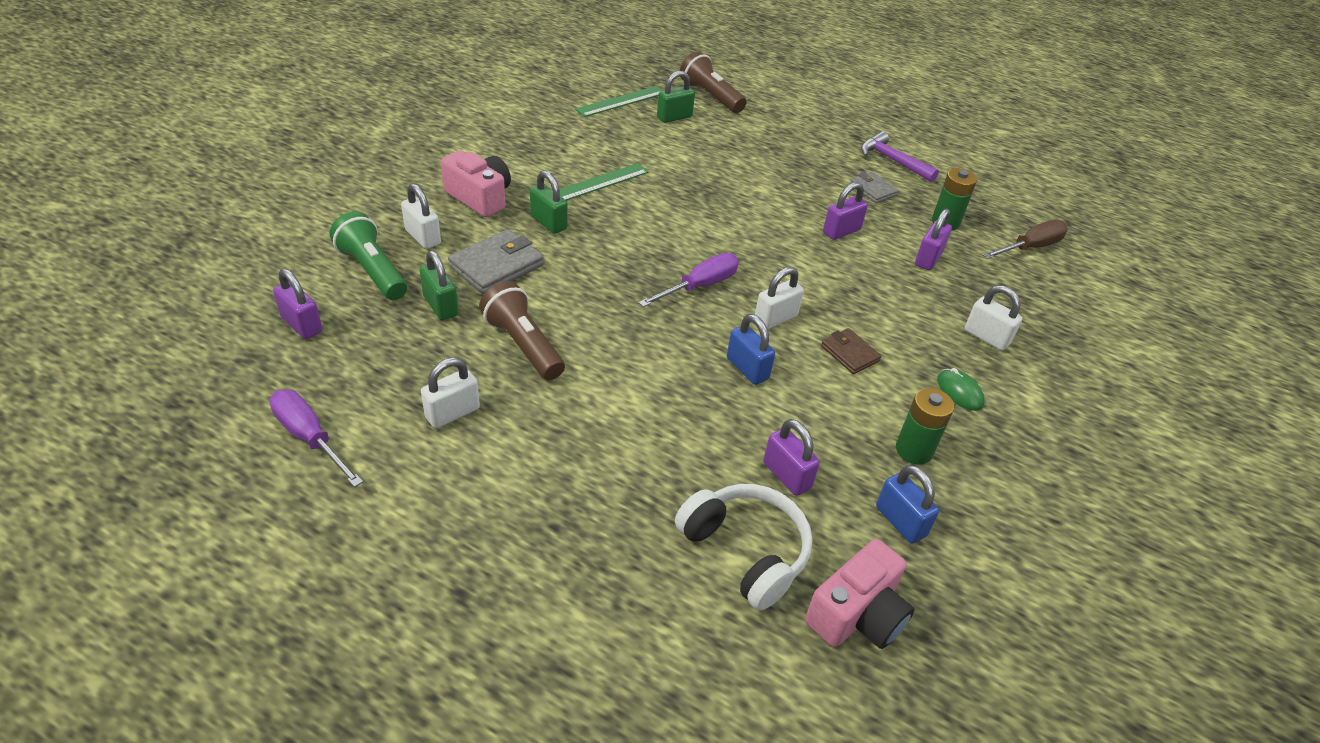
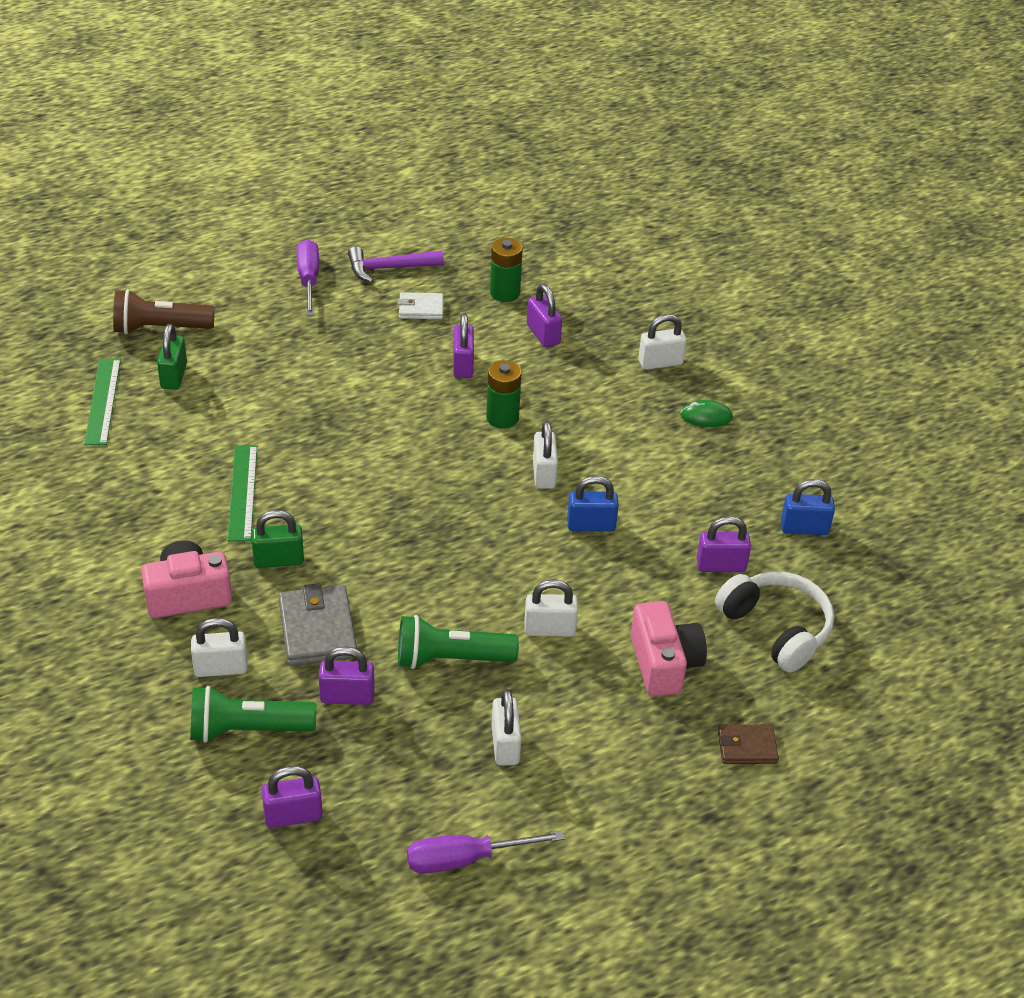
camera: 55 degrees left, 0 degrees up
green padlock [420,250,459,320] -> purple padlock [319,646,375,705]
brown flashlight [479,281,565,380] -> green flashlight [398,615,519,669]
purple screwdriver [638,253,739,307] -> purple screwdriver moved to [297,240,319,316]
white headphones [675,484,812,611] -> white headphones turned 60 degrees clockwise [715,571,834,672]
pink camera [805,539,914,649] -> pink camera moved to [631,601,707,697]
brown wallet [821,328,881,374] -> brown wallet moved to [718,724,779,764]
grey wallet [850,172,898,203] -> white wallet [398,292,443,319]
green battery [896,388,954,465] -> green battery moved to [486,360,522,429]
brown screwdriver [983,220,1068,259] -> none
none -> white padlock [524,579,578,637]

